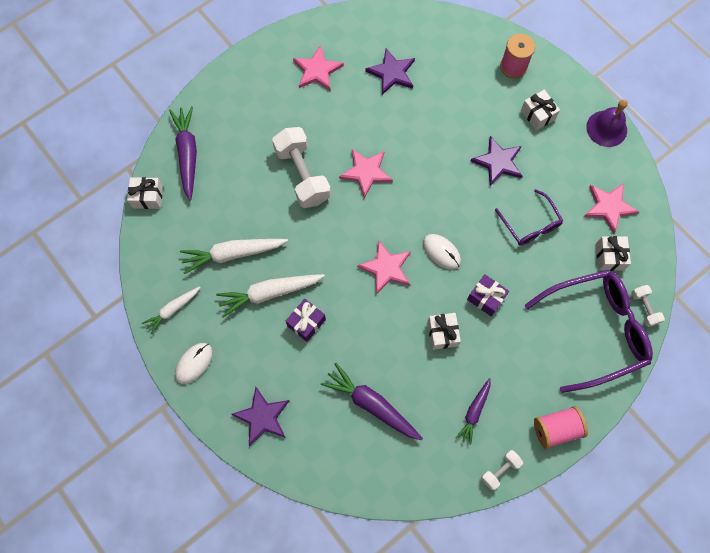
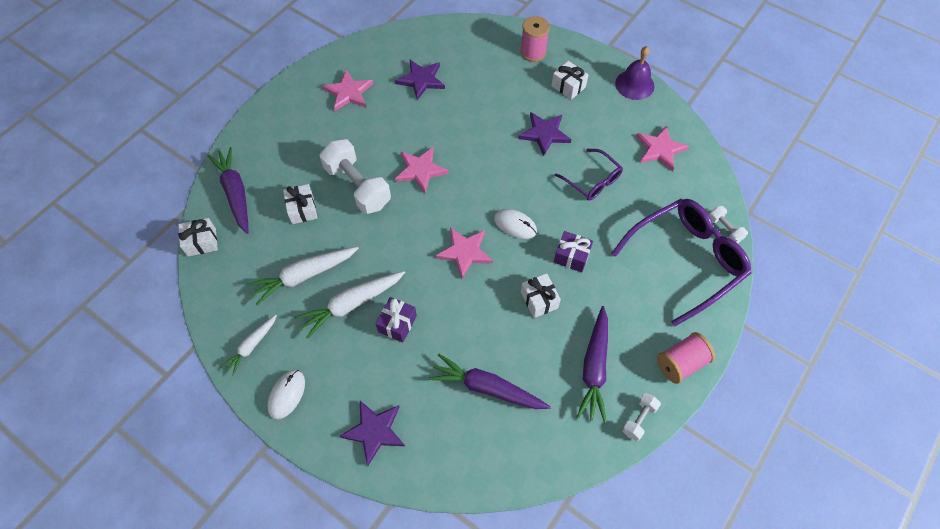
camera: 15 degrees left, 10 degrees down
purple carrot [456,378,490,445] -> purple carrot [576,306,608,423], size x1.64
white gift [596,236,631,271] -> white gift moved to [283,184,317,224]

